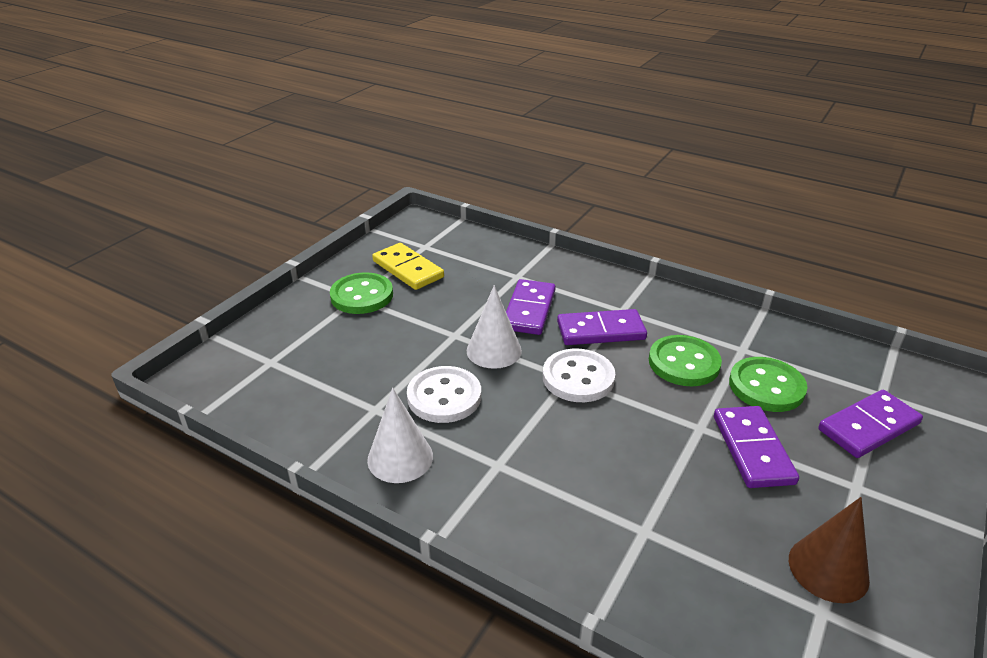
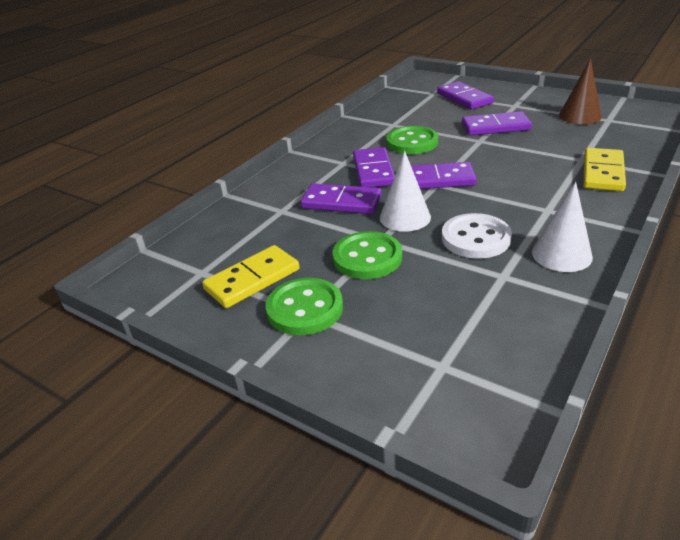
camera: 85 degrees left, 0 degrees up
white button [543,349,615,402] -> purple domino [411,162,477,189]
green button [729,357,807,412] -> green button moved to [332,231,402,279]
none -> yellow domino [583,148,626,191]

